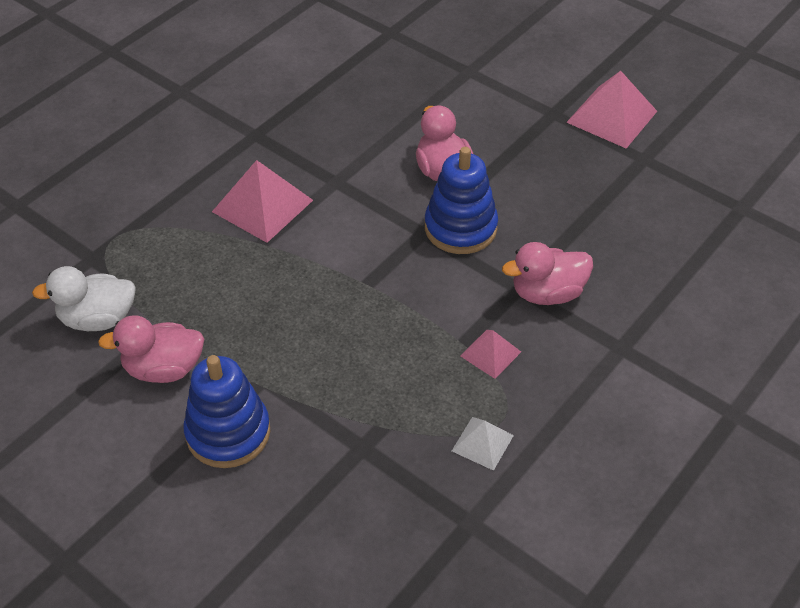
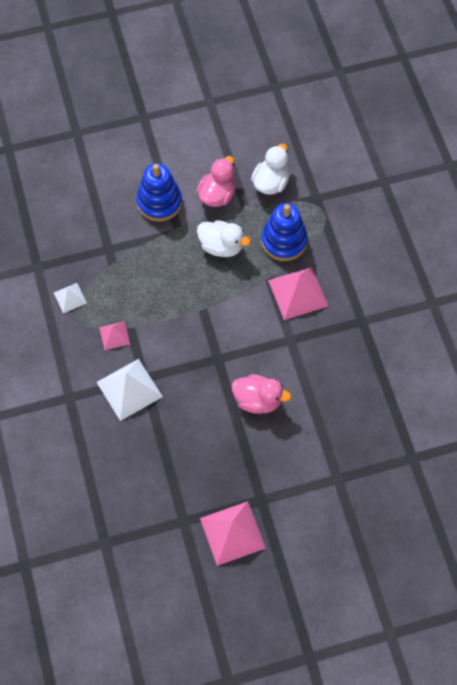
camera: 125 degrees right, 15 degrees up
blue stacking toy [425,147,498,254] -> blue stacking toy moved to [261,203,308,261]
pink duck [502,242,593,305] -> white pyramid [96,359,163,421]
none -> white duck [197,220,251,257]

